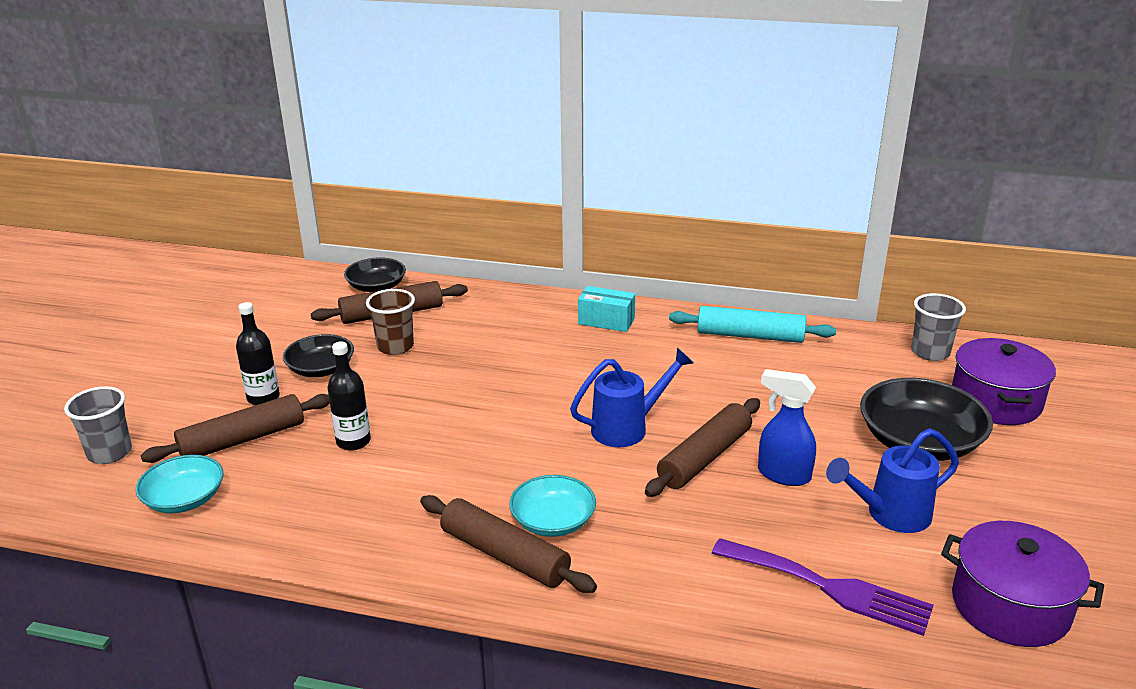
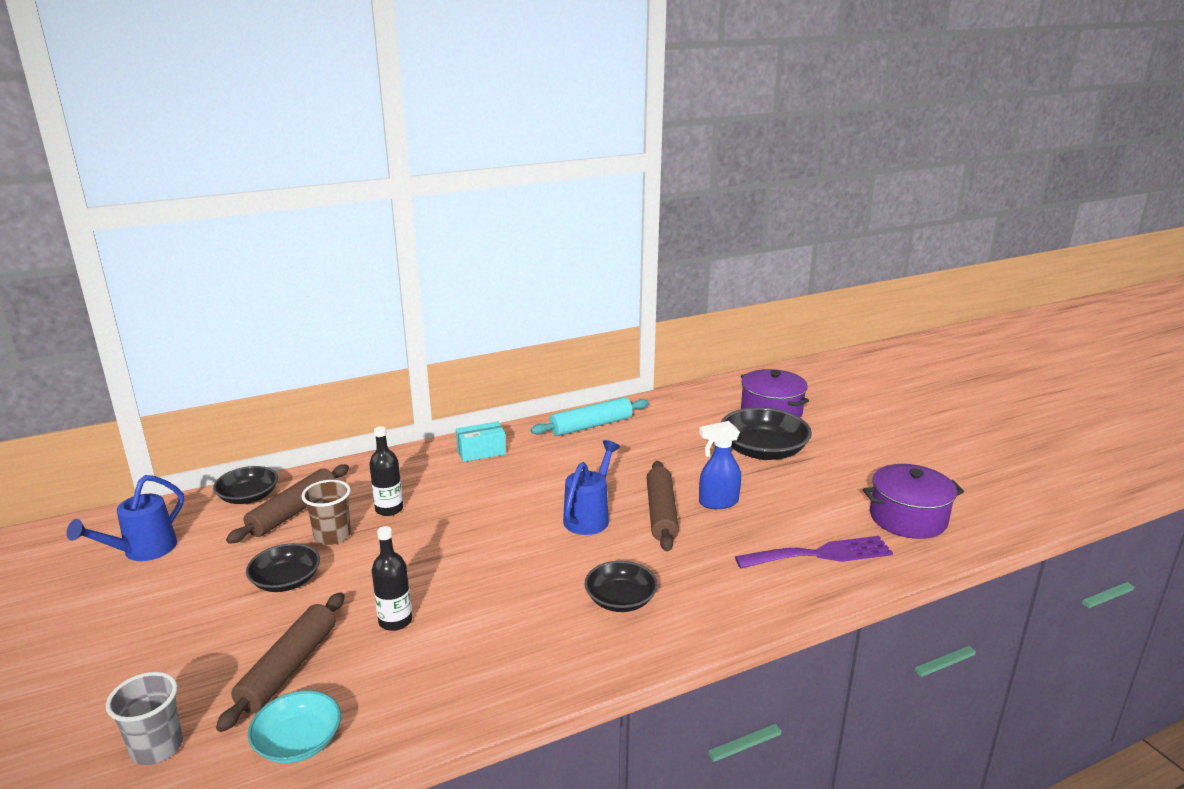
camera: 40 degrees left, 5 degrees down
black bottle [236,302,280,405] -> black bottle moved to [369,426,403,516]
brown rolling pin [420,495,597,593] -> none
turquoise bowl [509,475,596,537] -> black bowl [585,561,658,612]
blue watering can [826,428,959,533] -> blue watering can moved to [66,475,184,561]
grey cup [911,293,966,361] -> none

